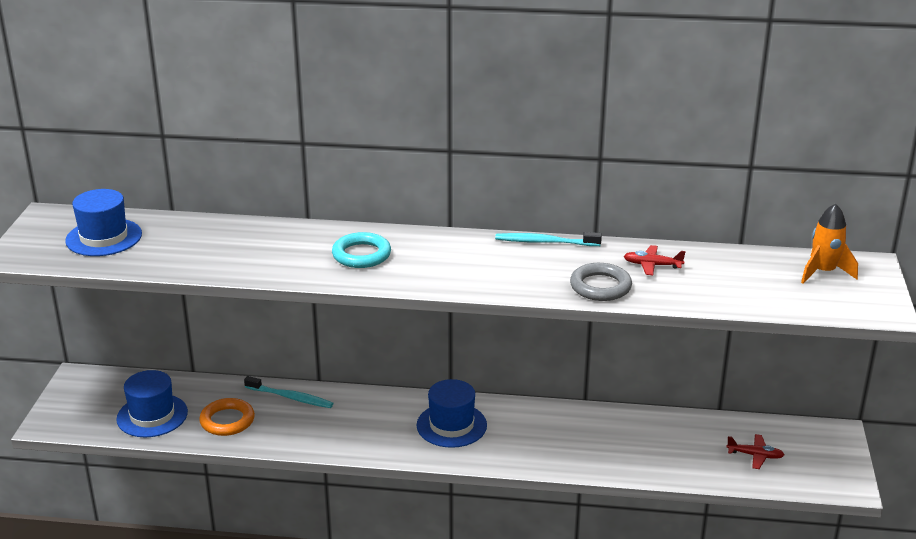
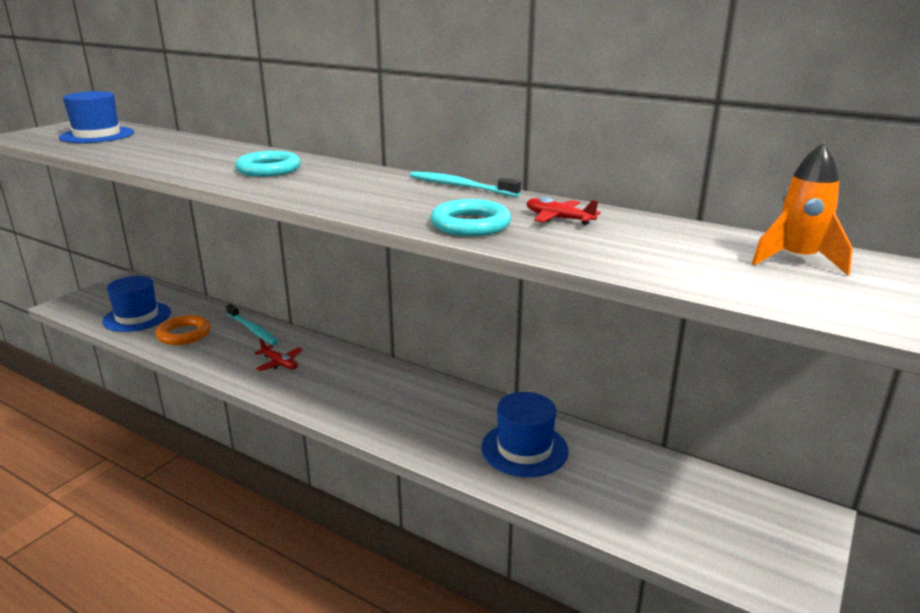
camera: 25 degrees right, 5 degrees down
blue hat [417,379,487,448] -> blue hat moved to [481,392,569,477]
grey ring [570,263,632,301] -> turquoise ring [431,199,511,236]
red plane [726,434,785,469] -> red plane moved to [254,339,303,371]

